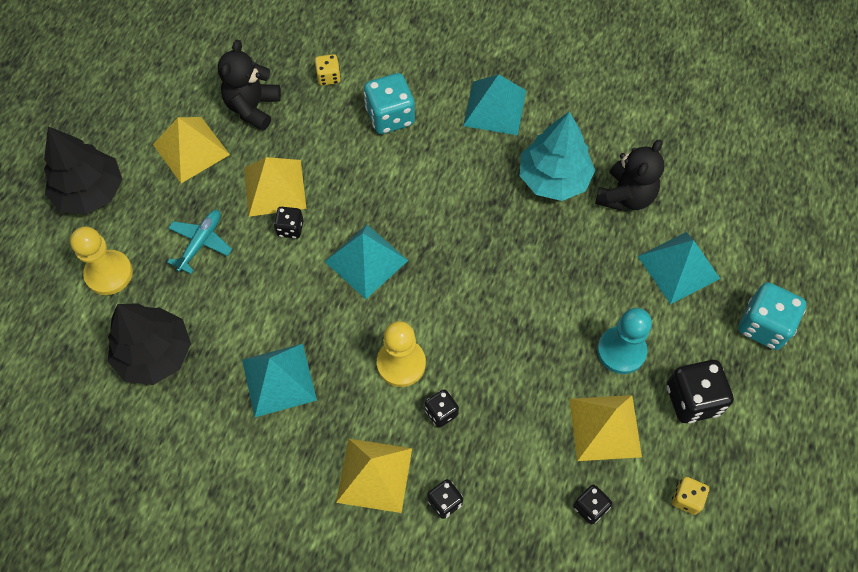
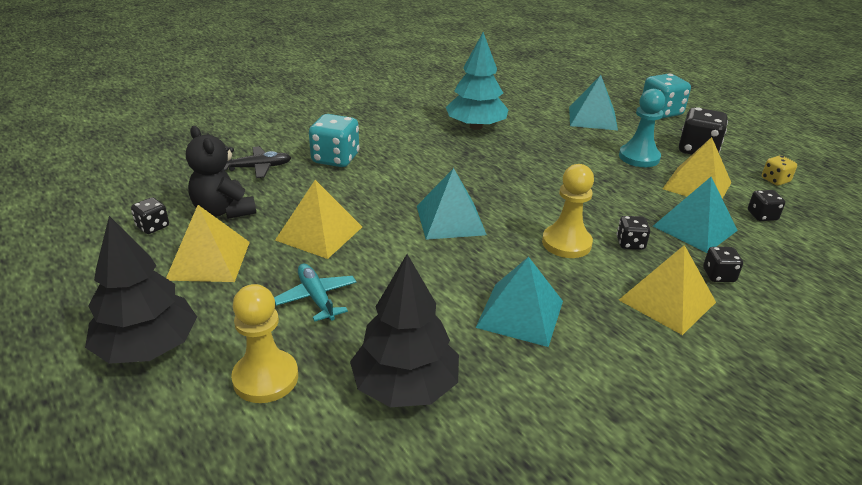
camera: 55 degrees left, 30 degrees down
black dice [274,207,303,239] -> black dice moved to [131,197,169,234]
yellow dice [315,54,341,86] -> black plane [224,146,292,178]
turquoise pyramid [463,74,526,135] -> turquoise pyramid moved to [653,177,738,253]
black teddy bear [595,139,664,211] -> none

